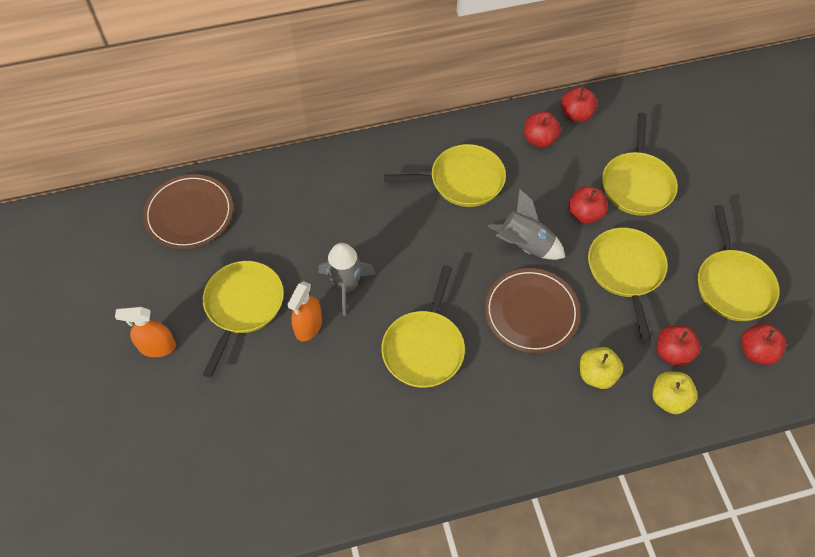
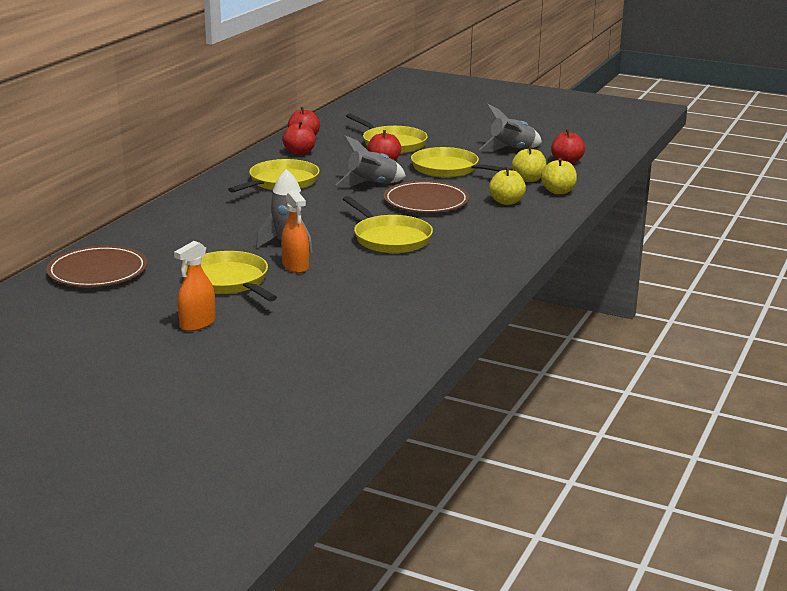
camera: 50 degrees left, 35 degrees down
red apple [656,325,700,366] -> yellow apple [512,146,546,182]
yellow pan [698,205,779,321] -> grey rocket [479,104,542,152]

